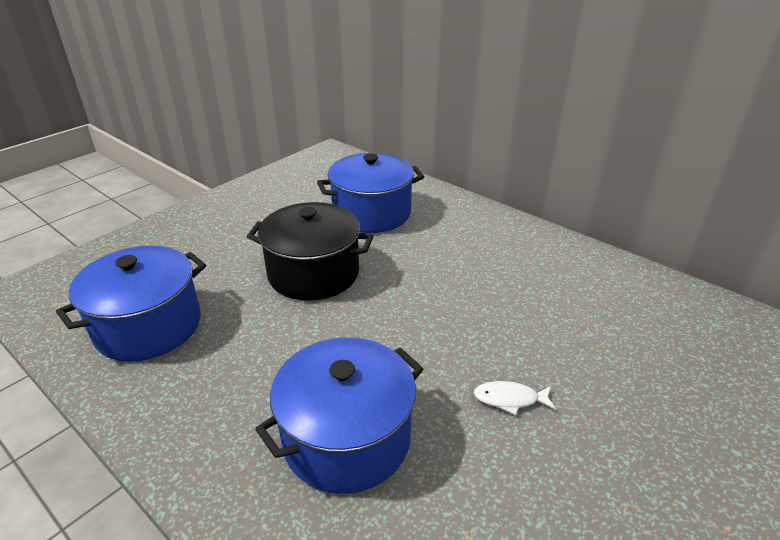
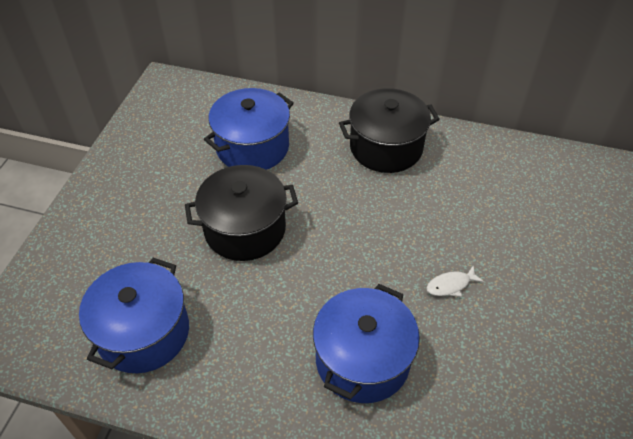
camera: 25 degrees left, 15 degrees up
none -> black pot [339,88,440,173]

